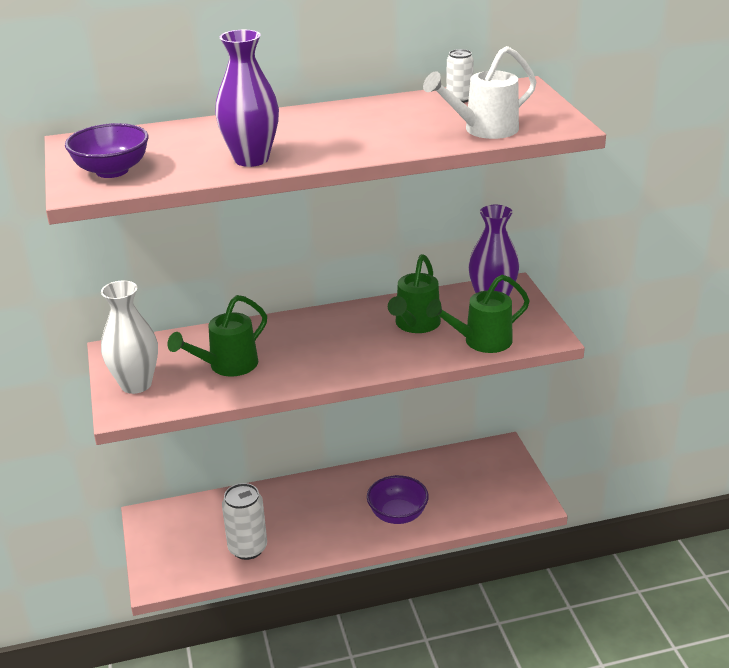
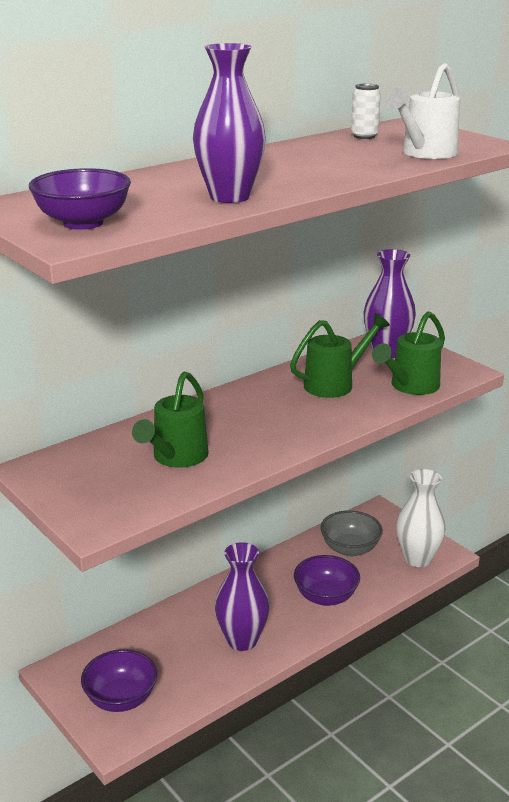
camera: 25 degrees left, 5 degrees down
white vase [101,280,158,394] -> white vase moved to [396,469,446,567]
white can [222,483,267,560] -> none
green watering can [388,254,441,333] -> green watering can turned 120 degrees counterclockwise [290,313,390,398]
none -> purple bowl [81,649,157,712]
none -> purple vase [215,542,270,651]
none -> grey bowl [320,510,383,557]

